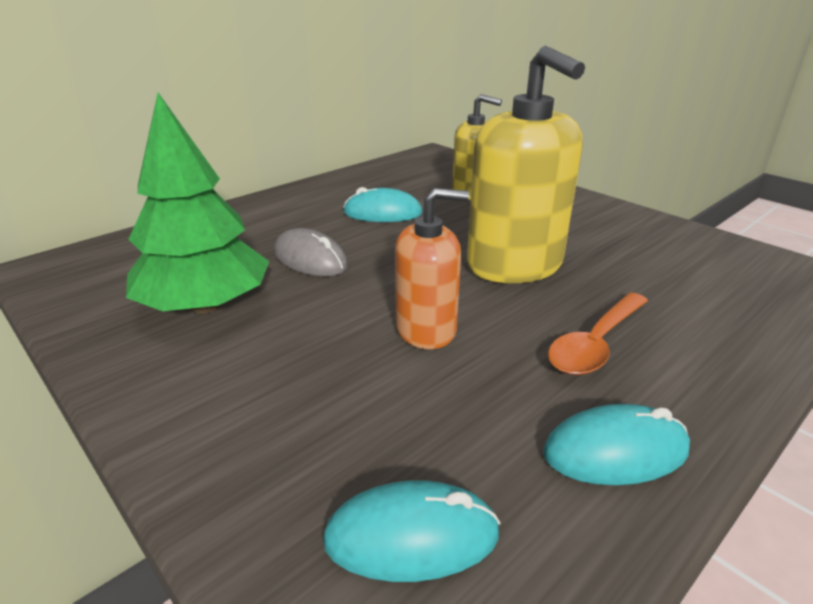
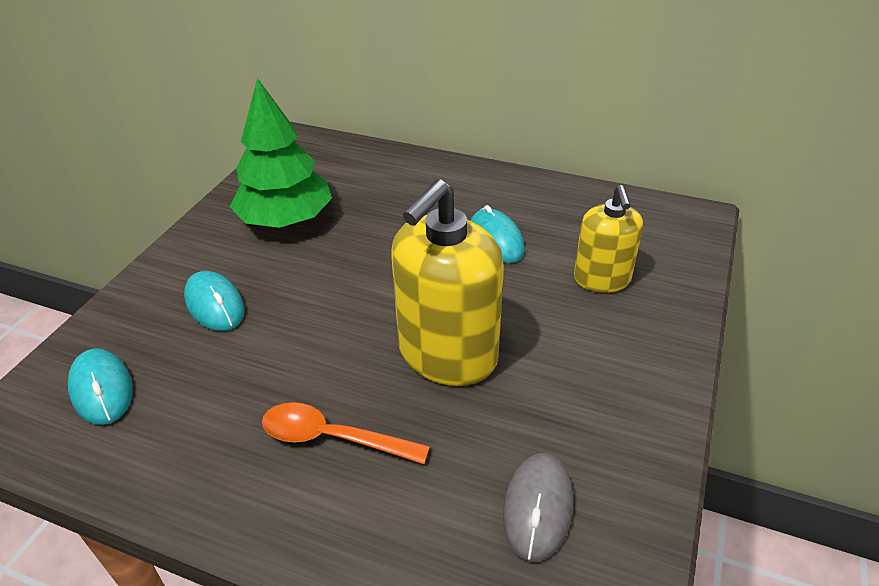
camera: 65 degrees right, 10 degrees up
grey mouse [274,228,348,276] -> grey mouse moved to [503,453,573,562]
orange soap dispenser [395,188,469,349] -> none
turquoise mouse [543,404,690,485] -> turquoise mouse moved to [184,271,244,331]

